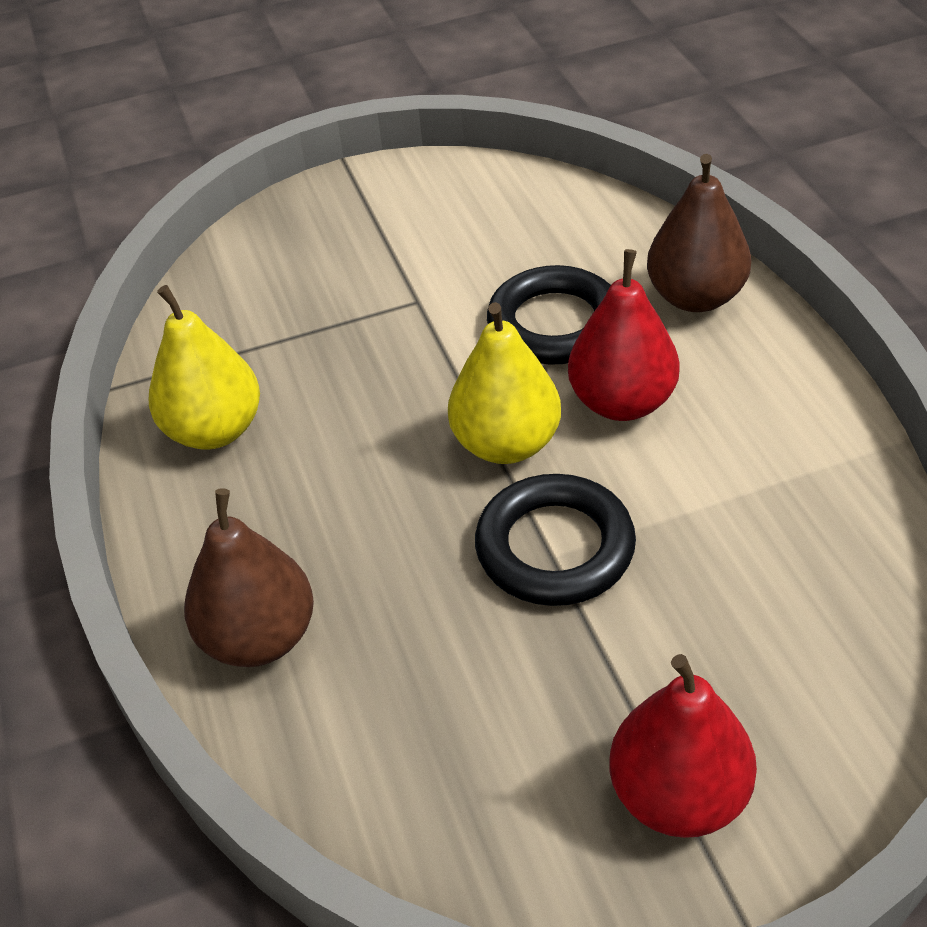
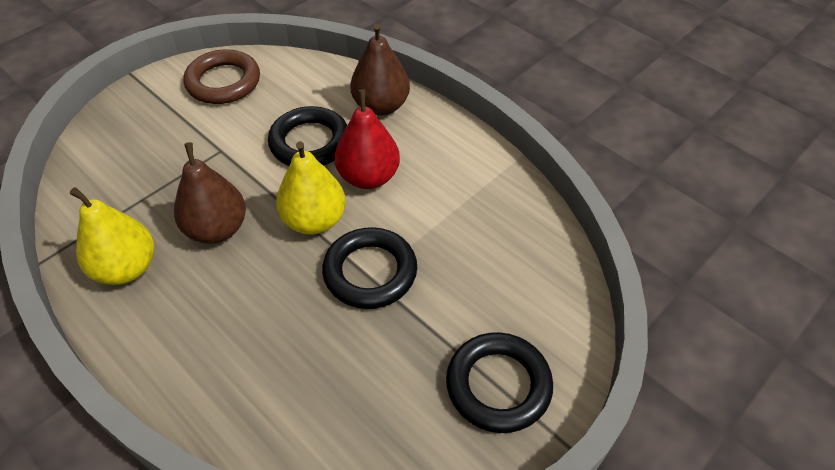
camera: 30 degrees left, 5 degrees up
brown pear [184,488,314,667] -> brown pear moved to [174,142,246,244]
red pear [610,654,757,838] -> black ring [446,332,553,433]
none -> brown ring [184,49,260,104]

